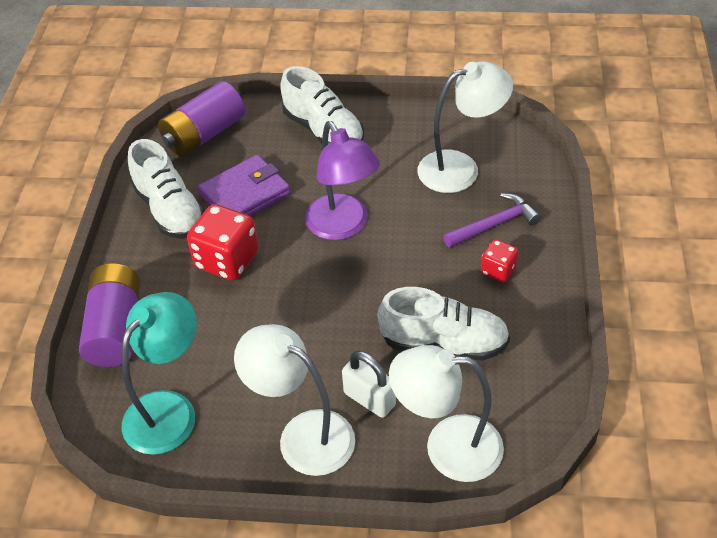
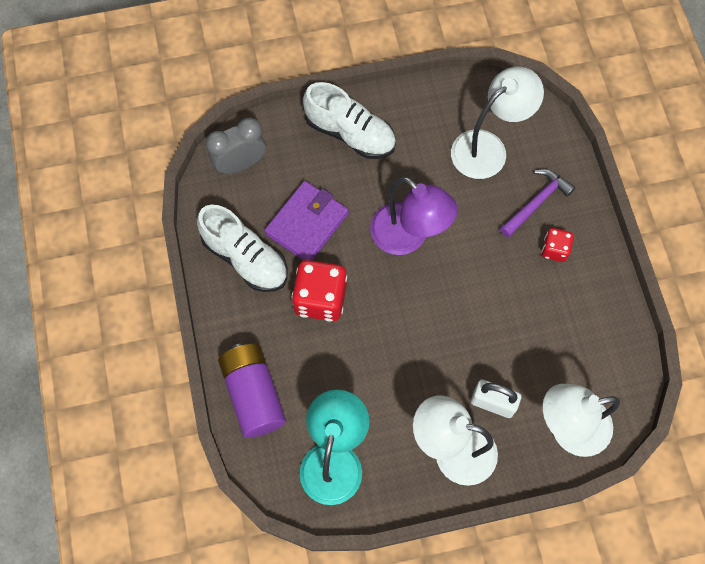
camera: 20 degrees left, 20 degrees up
purple battery [158,81,245,157] -> grey clock [206,118,266,174]
white shoe [378,287,510,361] -> none

